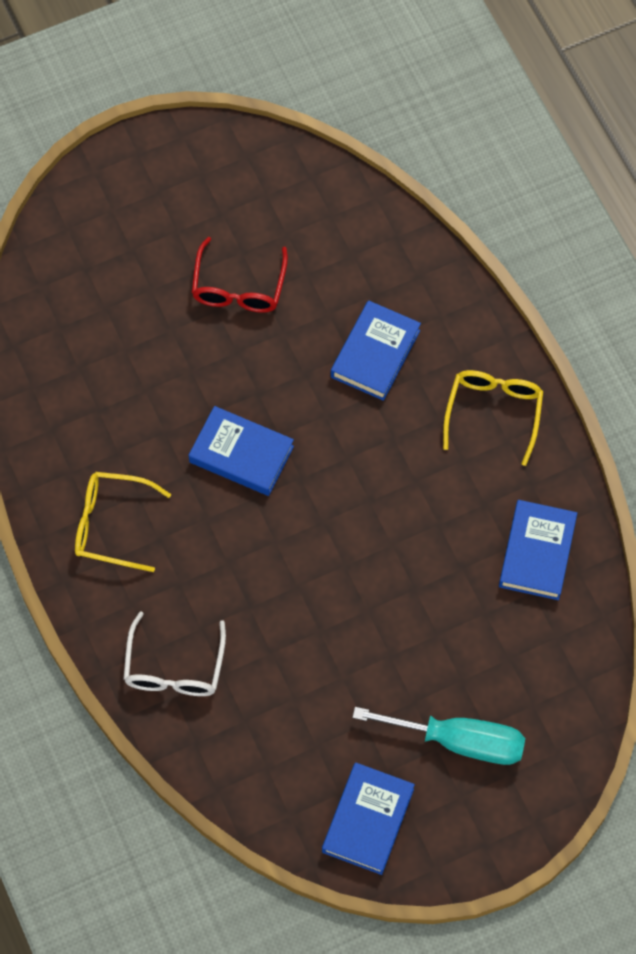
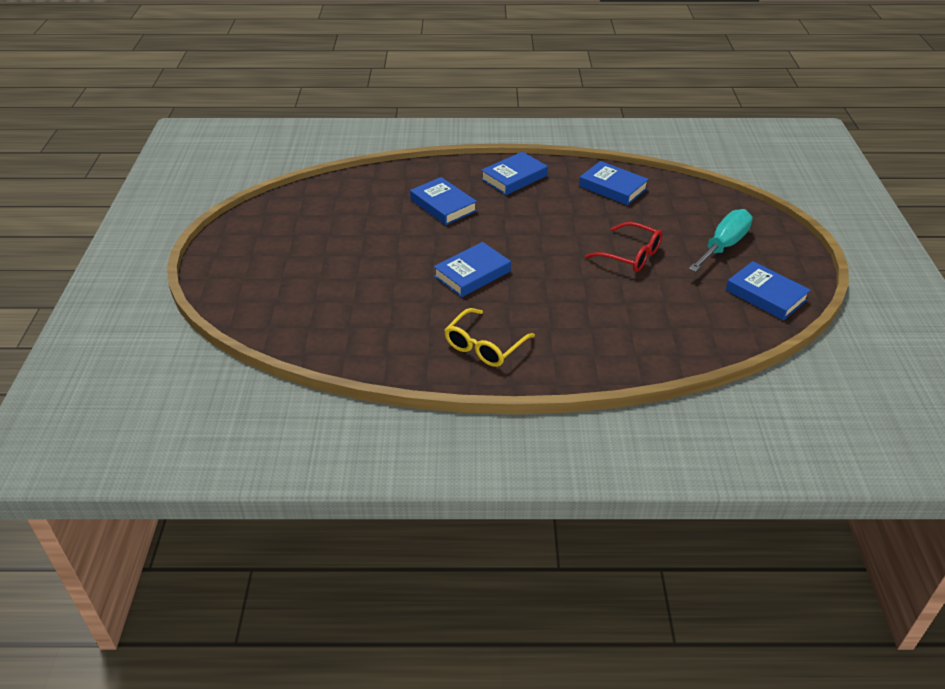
camera: 65 degrees left, 25 degrees down
white glasses [123,611,226,696] -> none
red glasses [192,237,288,313] -> red glasses moved to [585,222,663,272]
yellow glasses [443,370,543,466] -> blue book [481,152,548,195]

